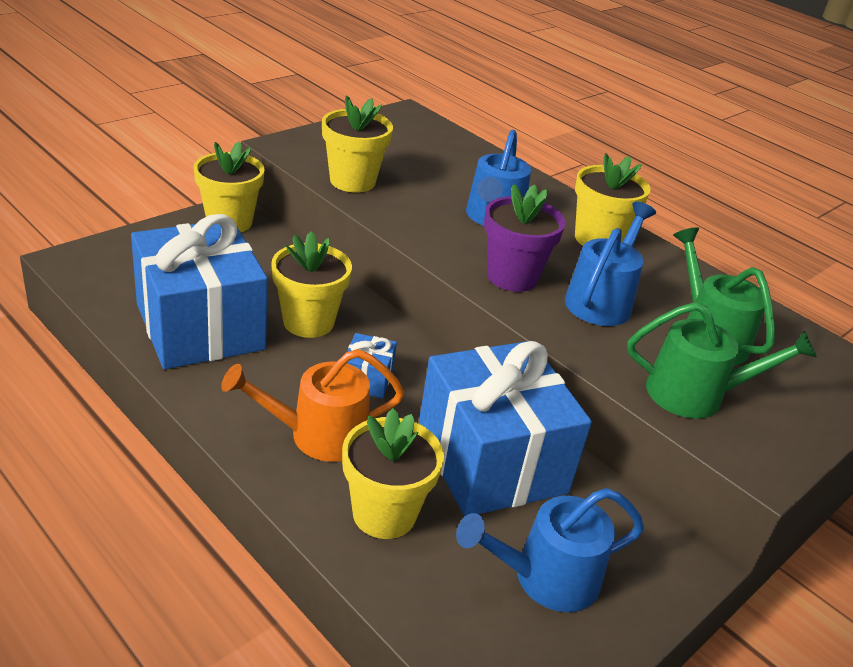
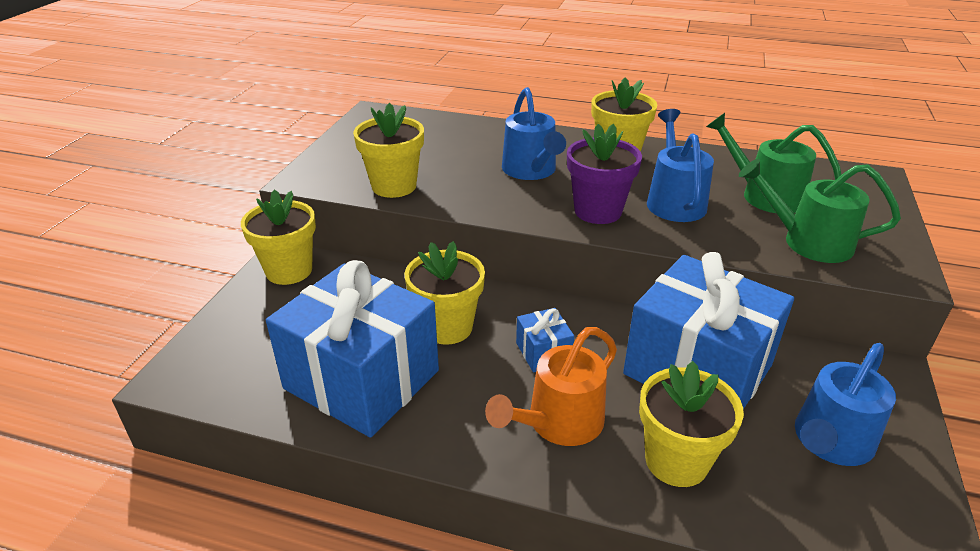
camera: 25 degrees left, 0 degrees up
green watering can [627,302,817,419] -> green watering can turned 135 degrees counterclockwise [739,159,901,263]

